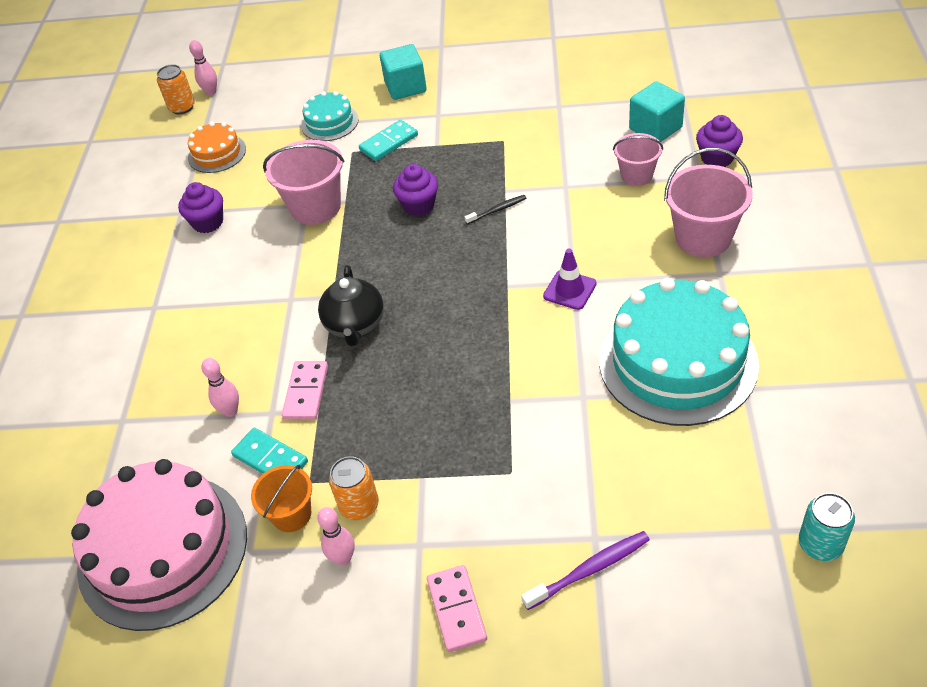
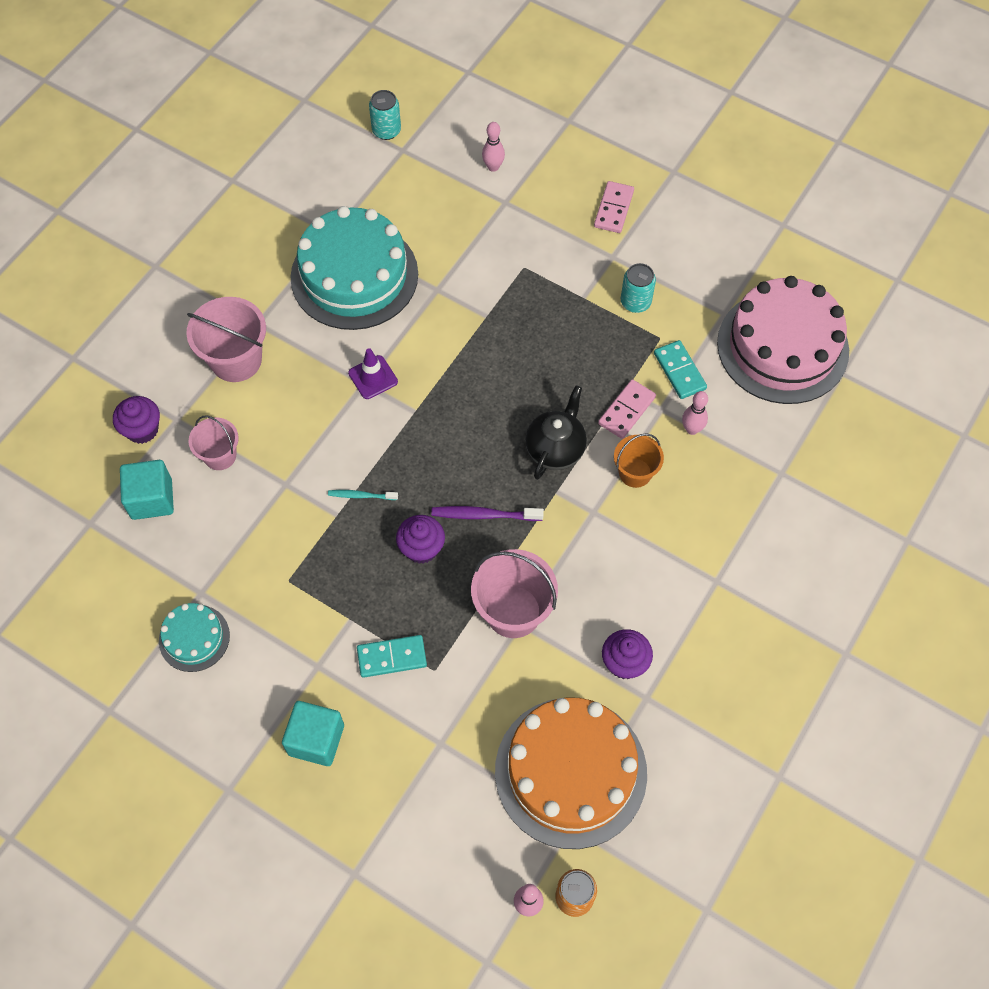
camera: 155 degrees left, 15 degrees up
orange cake [188,122,246,173] -> orange cake [495,698,647,849], size x2.06
orange bucket [251,464,312,532] -> orange bucket moved to [614,434,664,488]
turquoise cake [301,91,359,141] -> turquoise cake moved to [159,603,230,672]
pink bowling pin [317,507,355,566] -> pink bowling pin moved to [482,122,505,172]
orange can [329,456,379,520] -> turquoise can [621,263,656,313]
black toothbrush [465,195,527,225] -> turquoise toothbrush [328,490,398,500]
purple toothbrush [521,531,650,610] -> purple toothbrush moved to [431,506,544,521]

